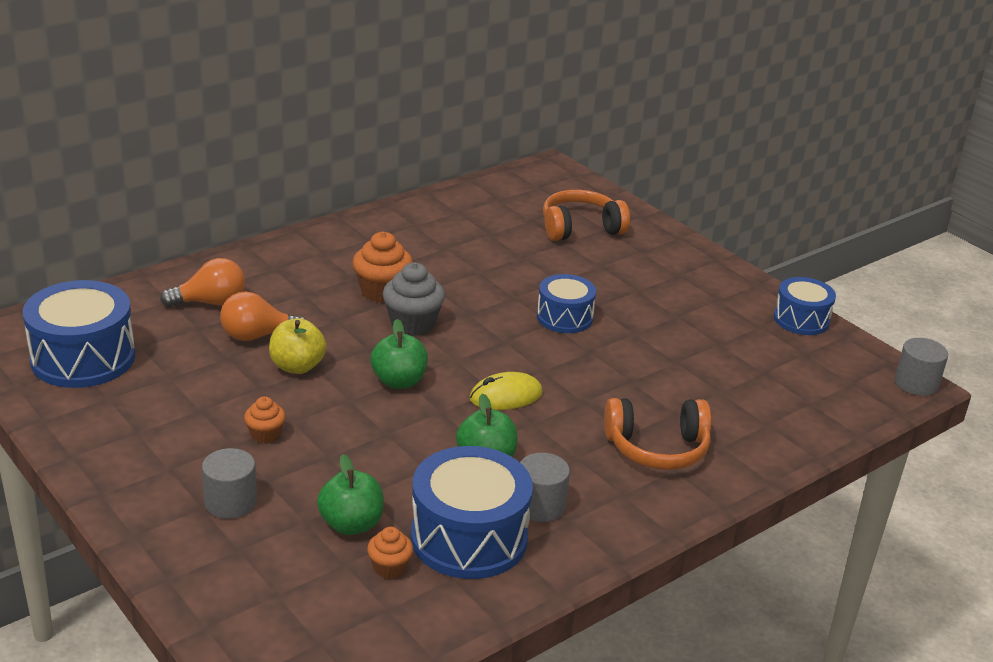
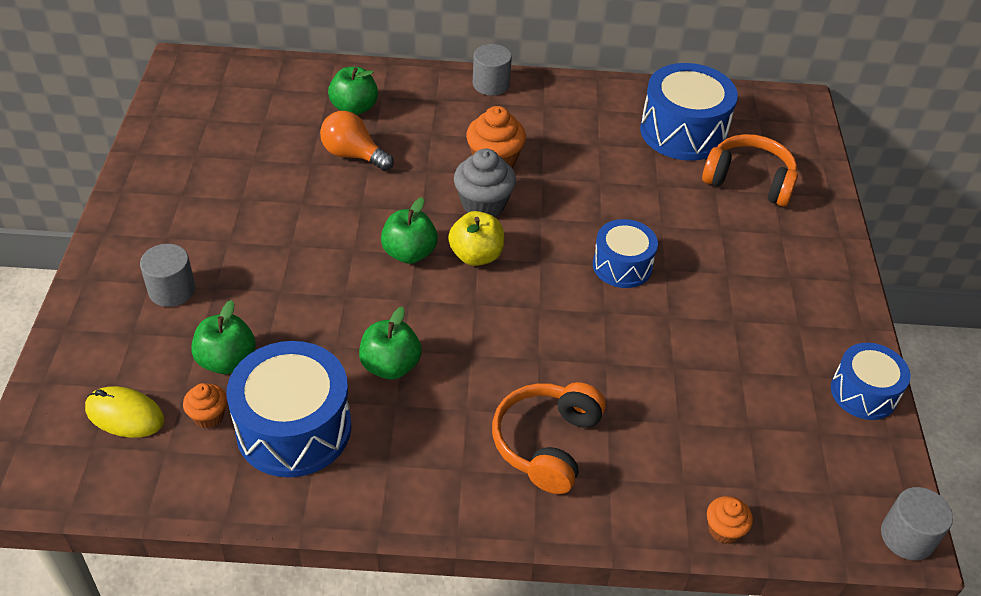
camera: 40 degrees right, 15 degrees up
blue drum [23,280,135,388] -> blue drum moved to [640,63,738,161]
orange light bulb [160,258,245,307] -> green apple [328,67,378,115]
orange cupcake [244,396,285,444] -> orange cupcake moved to [707,496,753,544]
yellow apple [269,318,327,374] -> yellow apple moved to [448,211,504,266]
yellow mouse [470,372,543,410] -> yellow mouse moved to [85,386,164,438]
grey cylinder [520,453,570,522] -> grey cylinder moved to [473,44,512,96]
orange headphones [604,398,711,470] -> orange headphones turned 75 degrees clockwise [492,382,606,494]

